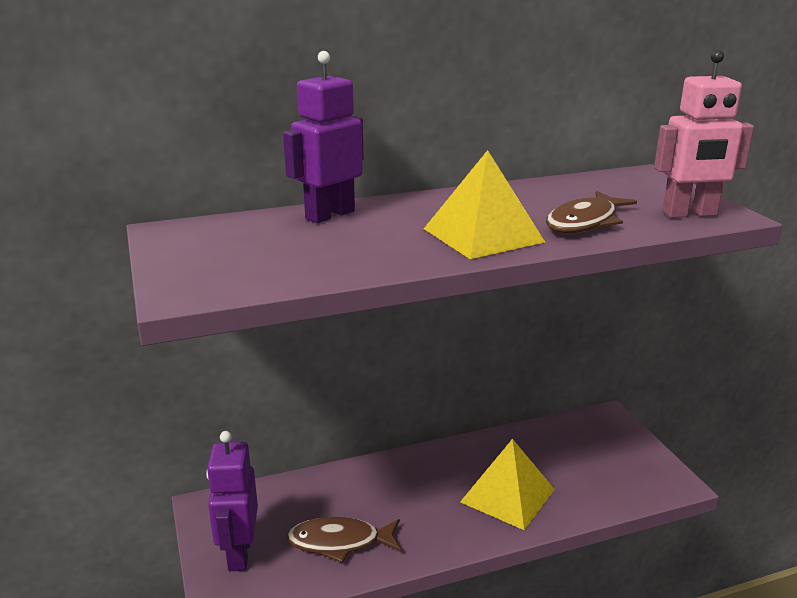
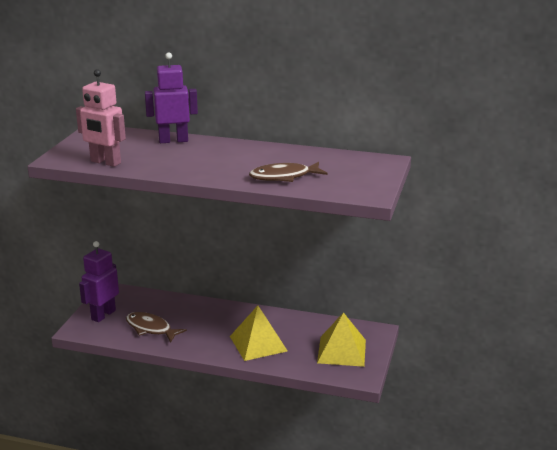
camera: 35 degrees right, 0 degrees up
yellow pyramid [424,150,545,259] -> yellow pyramid moved to [317,312,366,367]
pink robot [654,50,754,218] -> pink robot moved to [76,69,126,167]

